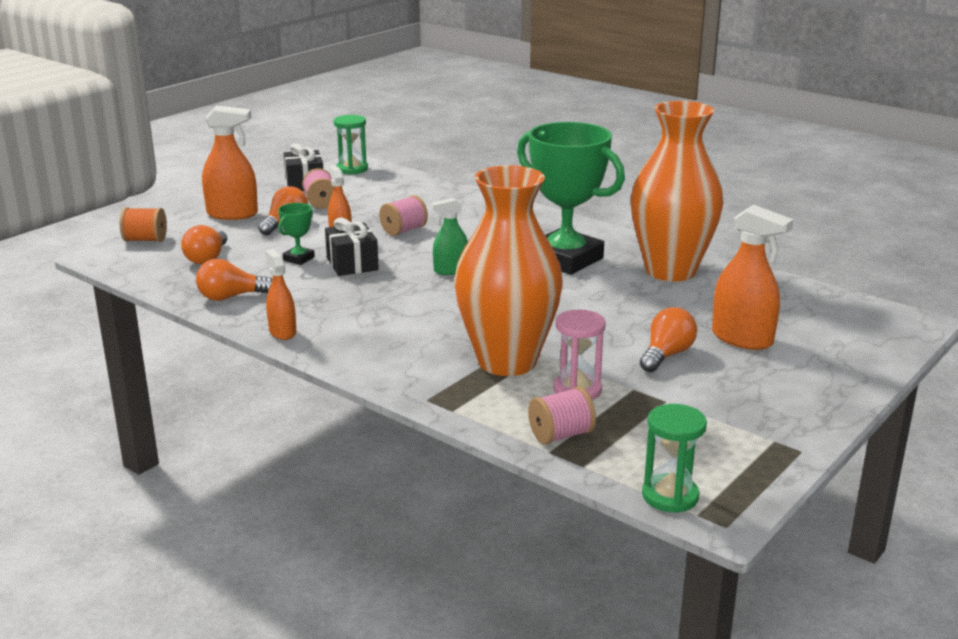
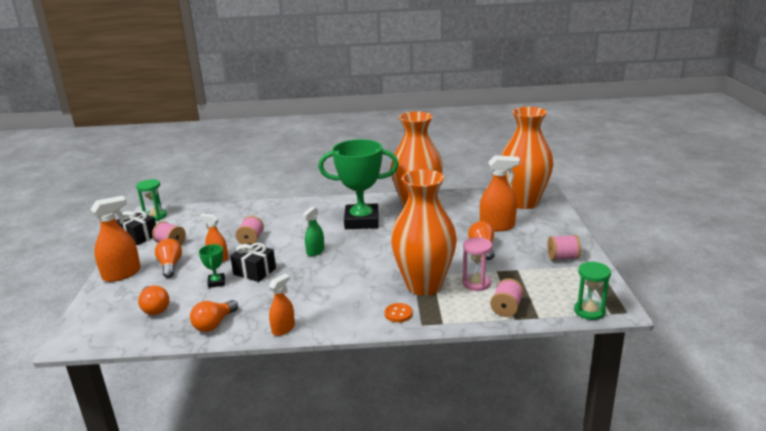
camera: 40 degrees left, 0 degrees up
orange spool [120,207,167,242] -> none
orange spray bottle [265,249,296,340] -> orange spray bottle turned 105 degrees clockwise [269,274,295,336]
none -> orange button [385,303,413,322]
none -> orange vase [501,107,553,209]
none -> pink spool [547,235,581,260]

